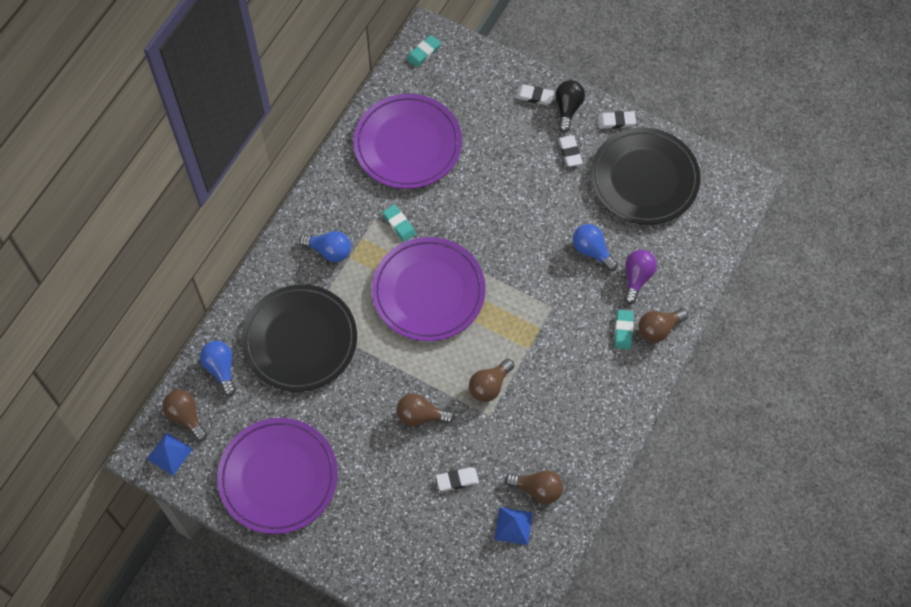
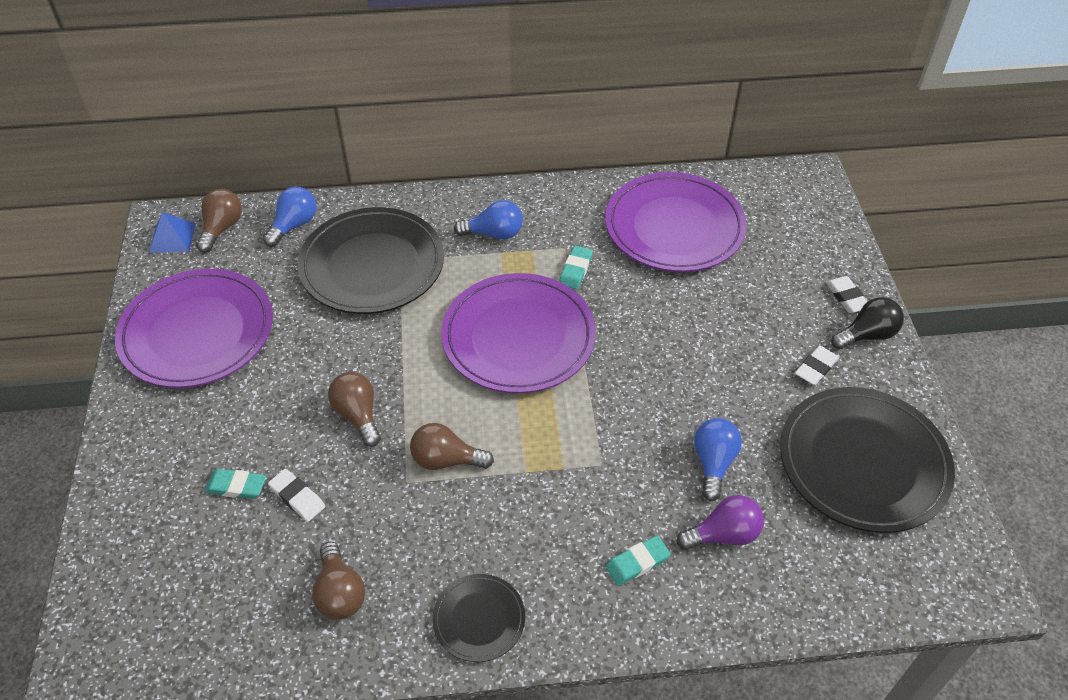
camera: 55 degrees right, 15 degrees down
blue light bulb [299,231,351,262] -> blue light bulb turned 75 degrees counterclockwise [454,200,523,239]
turquoise eraser [407,35,441,68] -> turquoise eraser moved to [205,469,266,499]
blue pyramid [494,507,533,545] -> none
white eraser [598,111,636,129] -> none
brown light bulb [638,309,688,343] -> none
none -> black plate [432,574,525,662]

